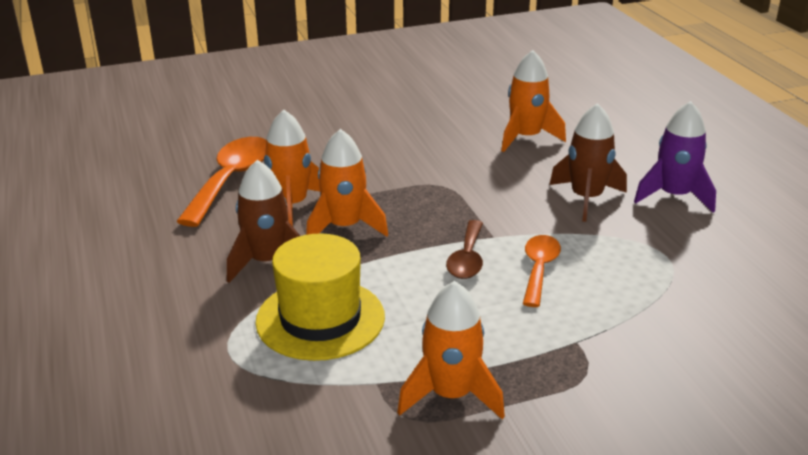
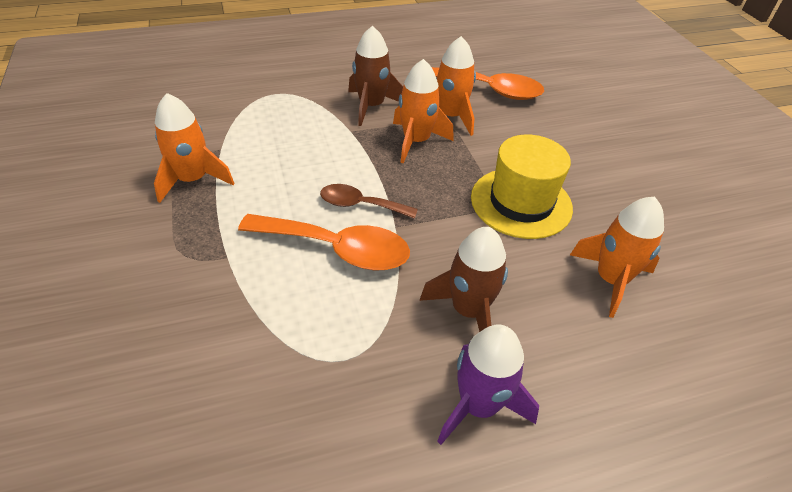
camera: 90 degrees right, 15 degrees up
yellow hat [256,233,385,361] -> yellow hat moved to [471,134,573,239]
orange spoon [523,235,561,307] -> orange spoon [238,214,410,270], size x1.65

